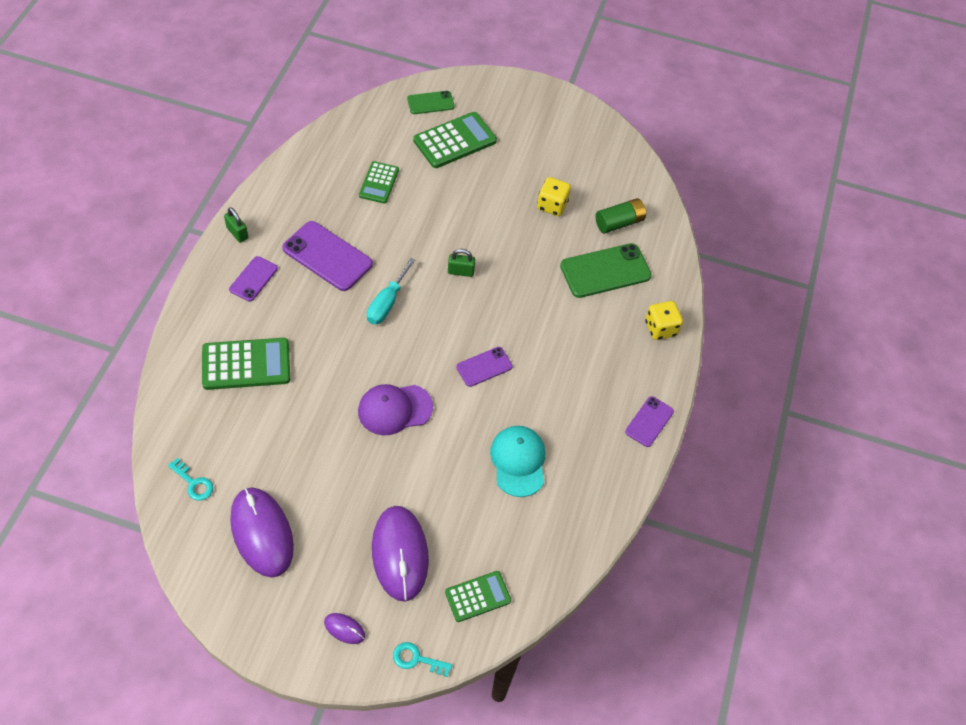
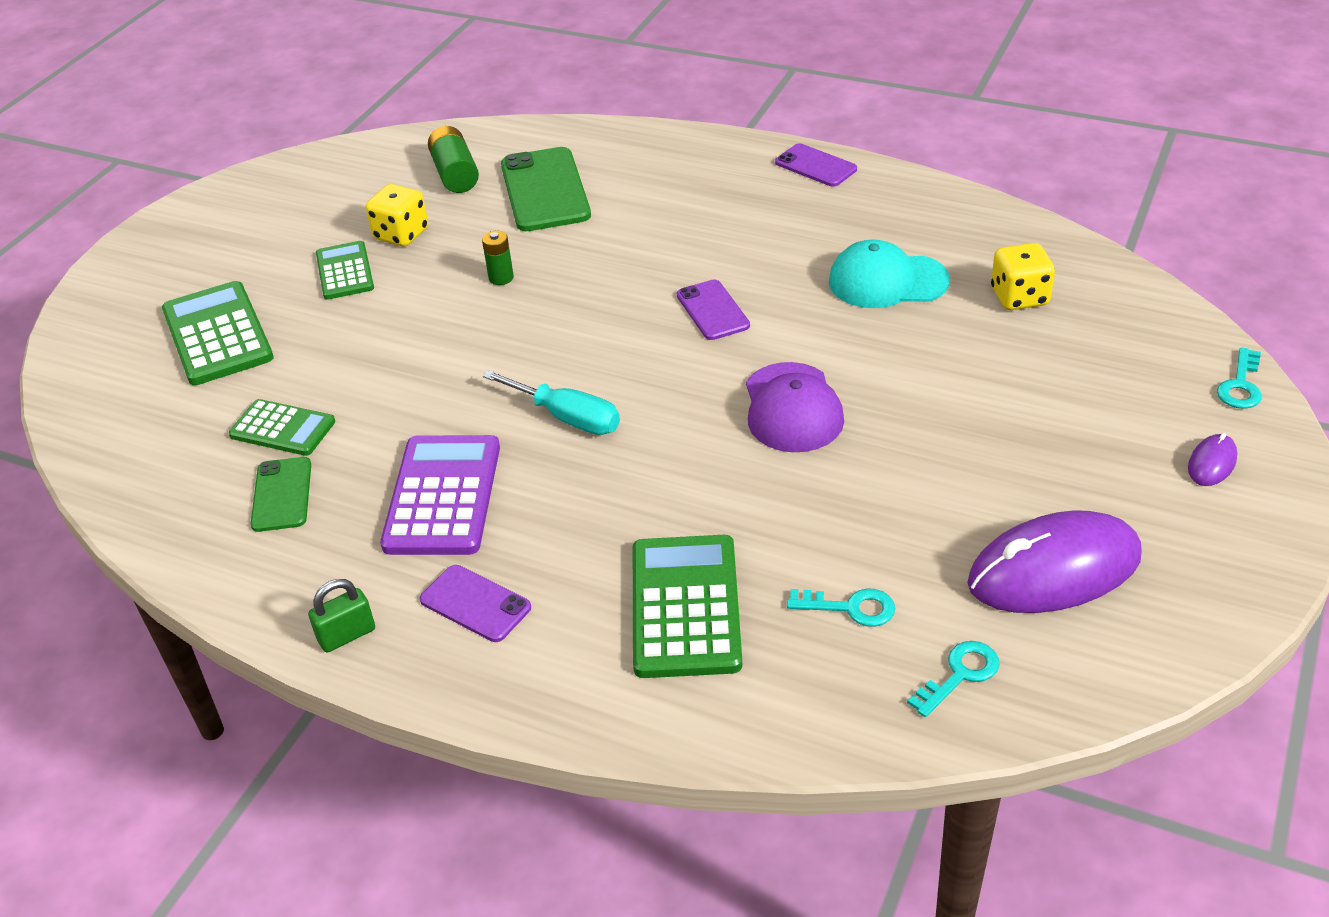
camera: 75 degrees left, 15 degrees down
purple phone [282,221,373,291] -> purple calculator [380,435,500,555]
purple mouse [372,506,429,601] -> none
green phone [407,91,455,114] -> green phone moved to [251,457,311,532]
green calculator [445,571,511,622] -> green calculator moved to [316,241,374,300]
green padlock [448,249,475,277] -> none
yellow dice [645,301,683,340] -> yellow dice moved to [991,243,1055,310]
none -> green battery [482,231,514,285]
none -> turquoise key [787,588,895,627]

